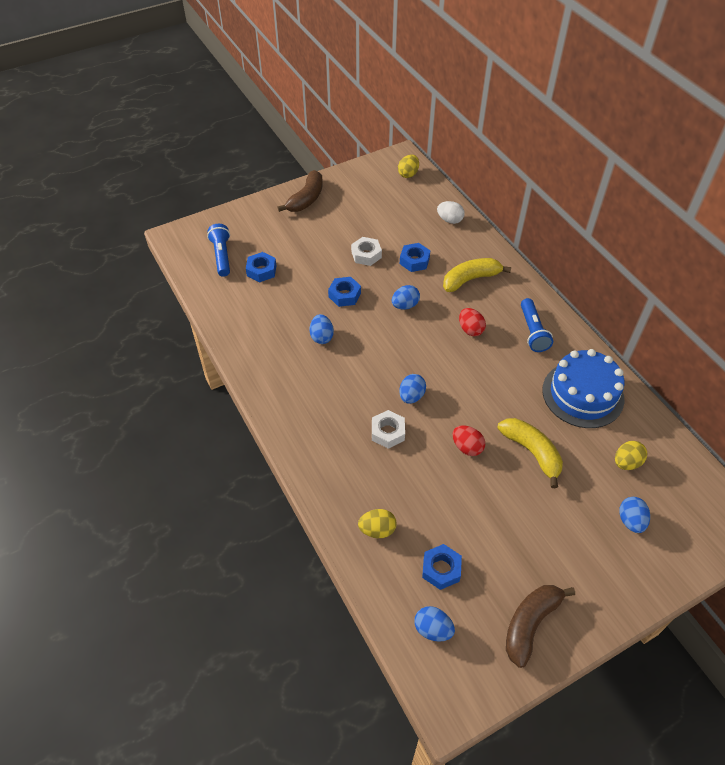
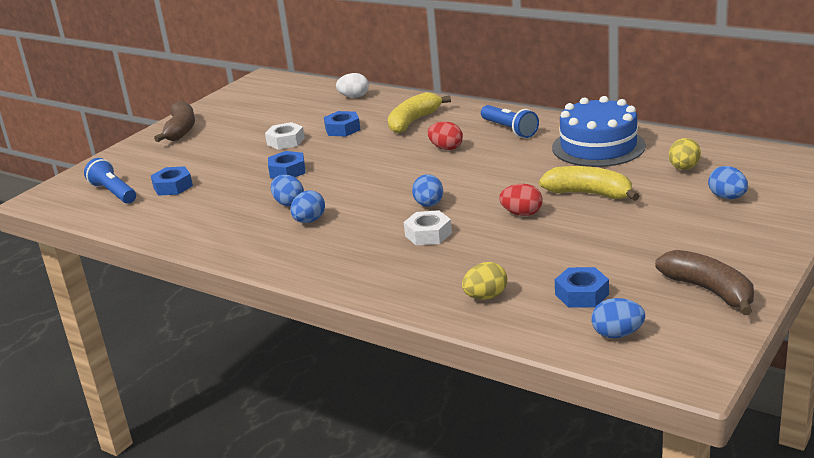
camera: 25 degrees left, 25 degrees down
blue egg [392,285,420,309] -> blue egg moved to [290,190,325,223]
yellow egg [398,154,419,178] -> none
brown banana [506,585,575,668] -> brown banana turned 135 degrees clockwise [655,250,754,315]

